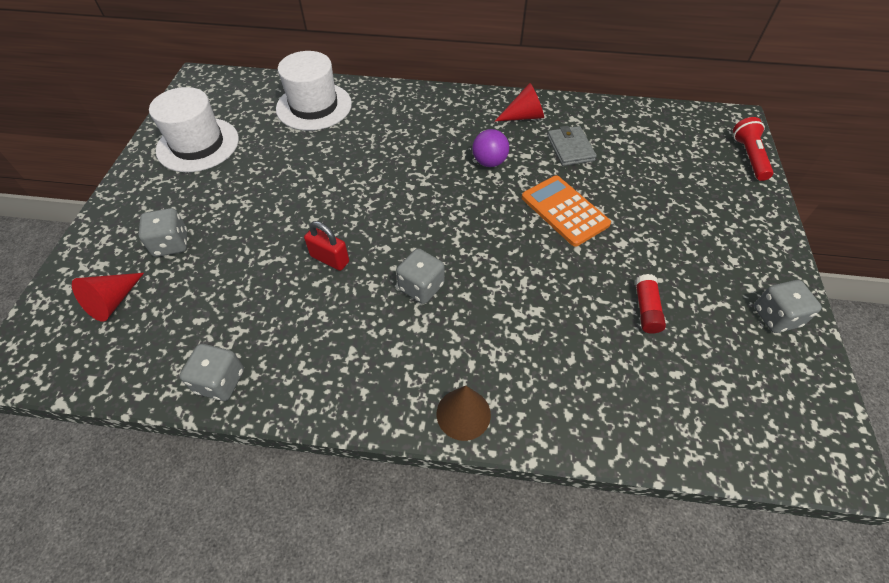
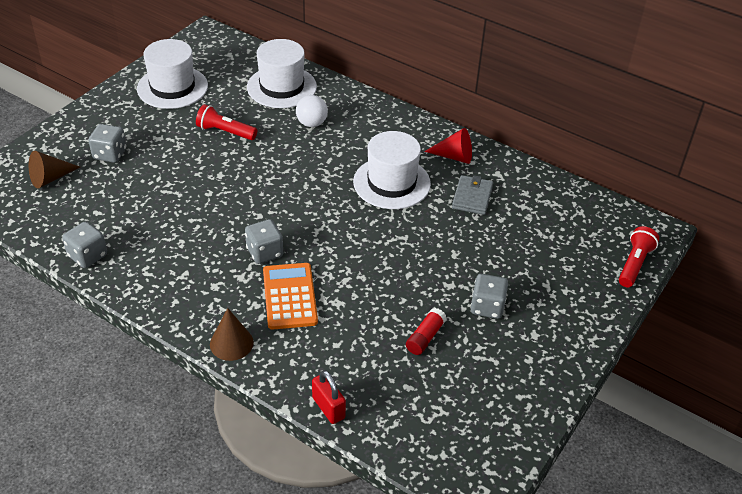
camera: 25 degrees right, 10 degrees down
red cone [72,273,144,322] -> brown cone [29,151,80,188]
red padlock [304,221,349,271] -> red padlock moved to [312,370,346,424]
purple ball [472,129,509,167] -> white hat [353,131,431,209]
orange calculator [521,175,611,247] -> orange calculator moved to [263,263,318,330]
grey dice [754,280,822,333] -> grey dice moved to [470,274,508,319]
none -> red flashlight [196,104,257,140]
none -> white ball [296,95,328,127]

